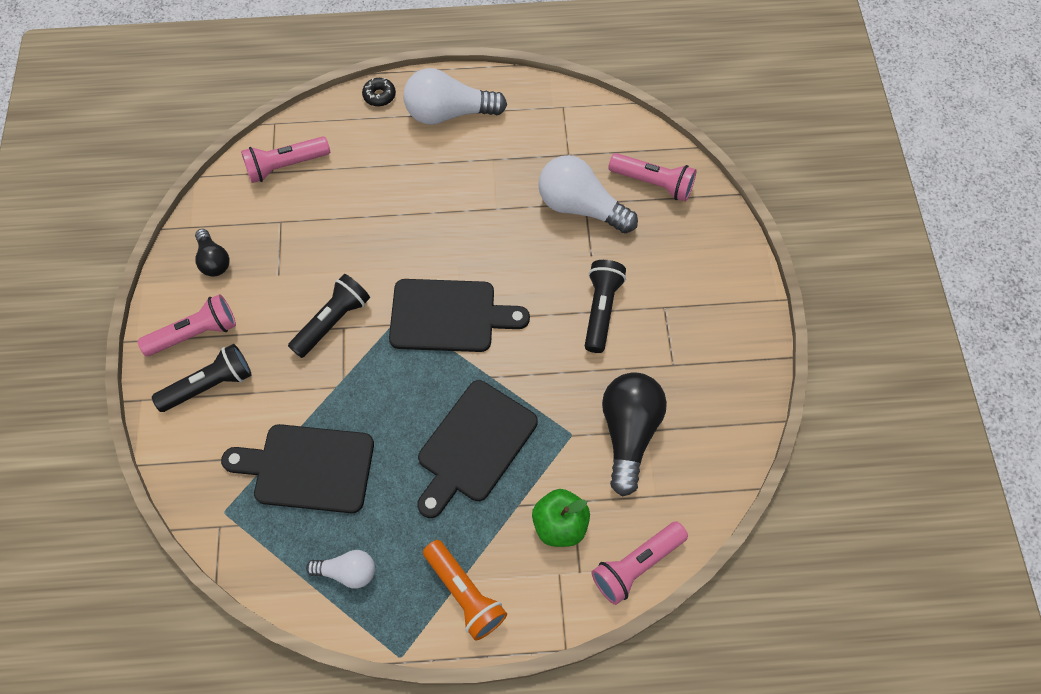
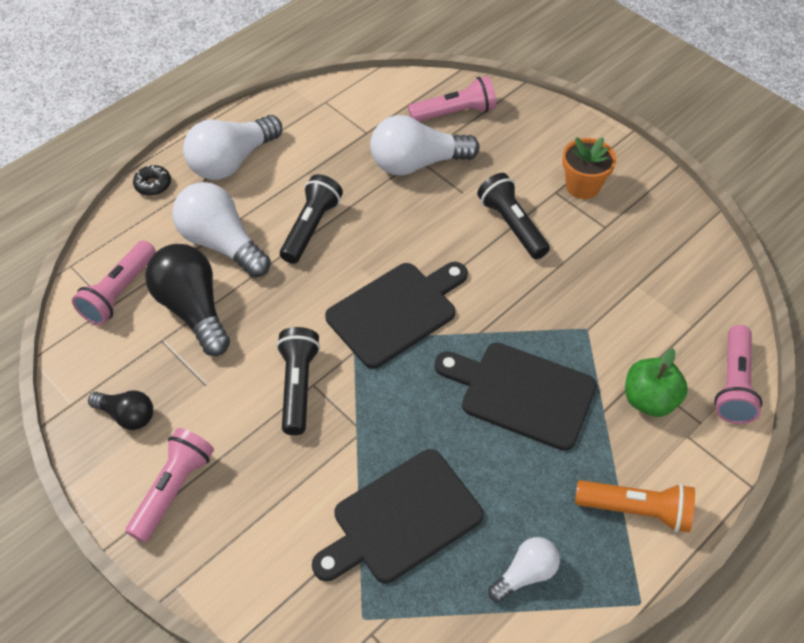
camera: 40 degrees left, 10 degrees down
black flashlight [152,344,251,412] -> black flashlight moved to [280,174,343,264]
black cutting board [417,380,538,518] -> black cutting board turned 120 degrees clockwise [434,343,597,451]
black light bulb [602,372,667,496] -> black light bulb moved to [145,244,230,356]
none -> white light bulb [172,182,271,278]
none -> orange flower pot [562,137,616,199]

